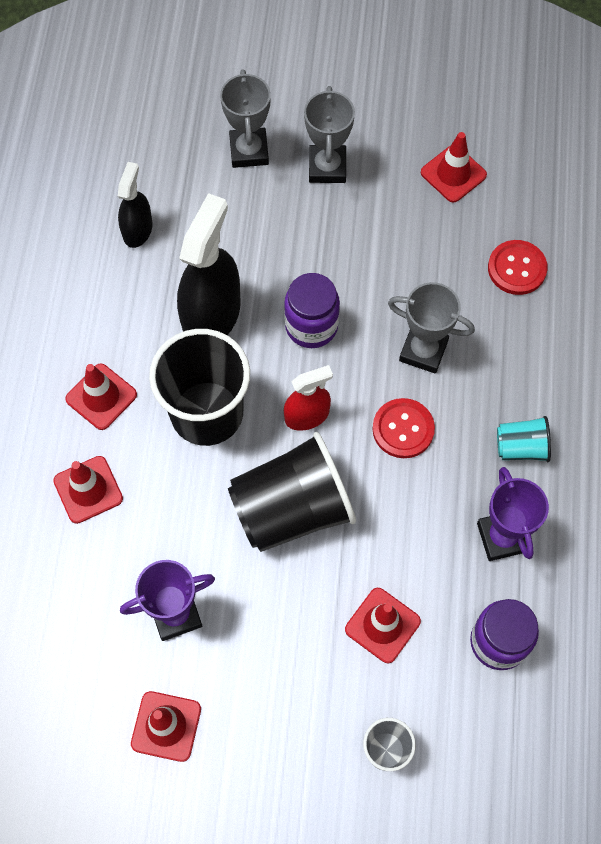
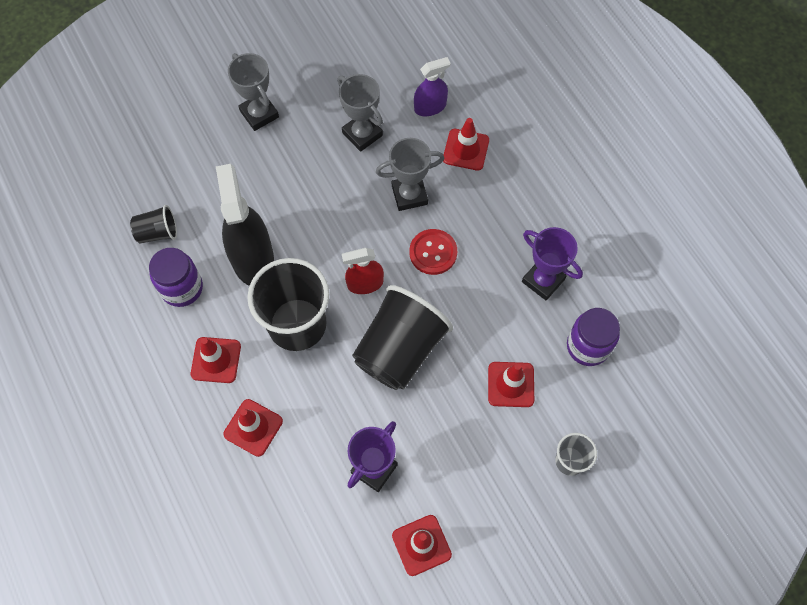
camera: 35 degrees left, 0 degrees up
black spray bottle [118,162,153,248] -> black cup [130,205,177,243]
grey trophy [220,69,271,168] -> grey trophy moved to [338,74,383,152]
purple jar [284,273,340,348] -> purple jar moved to [149,248,203,307]
red spray bottle [284,365,333,431] -> red spray bottle turned 135 degrees counterclockwise [342,248,384,294]
red traffic cone [421,132,487,203] -> red traffic cone moved to [443,118,489,171]
red button [488,240,548,295] -> purple spray bottle [414,57,450,116]
turquoise cup [497,416,551,462] -> none

